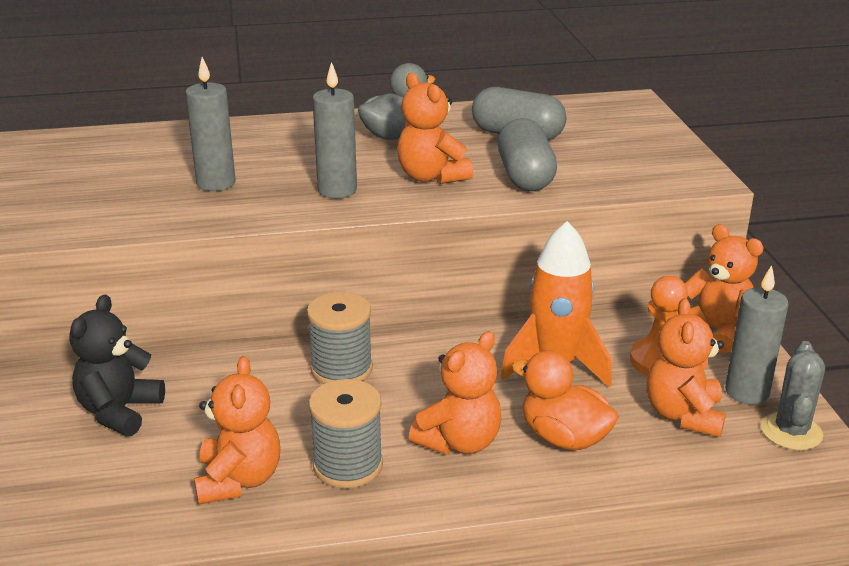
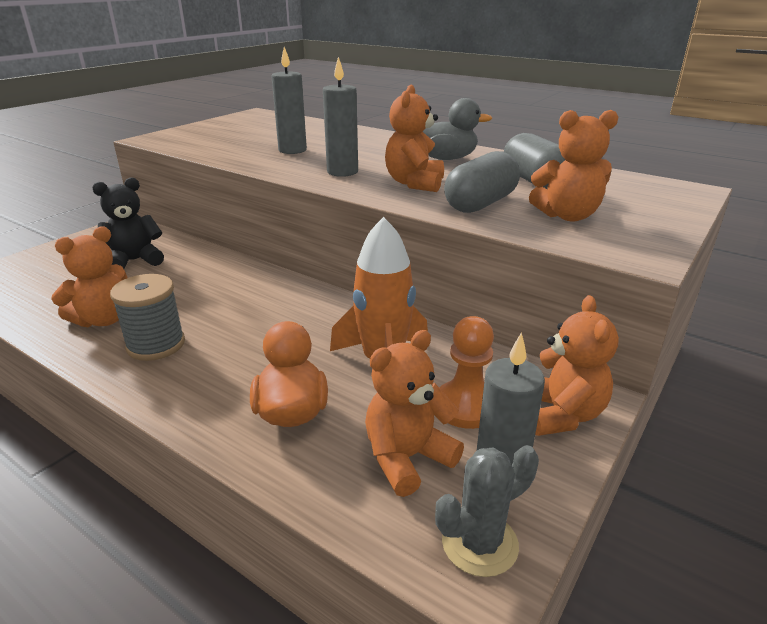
camera: 45 degrees right, 0 degrees up
grey spool [307,292,373,384] -> none
orange teddy bear [409,331,502,454] -> orange teddy bear moved to [529,110,618,222]

